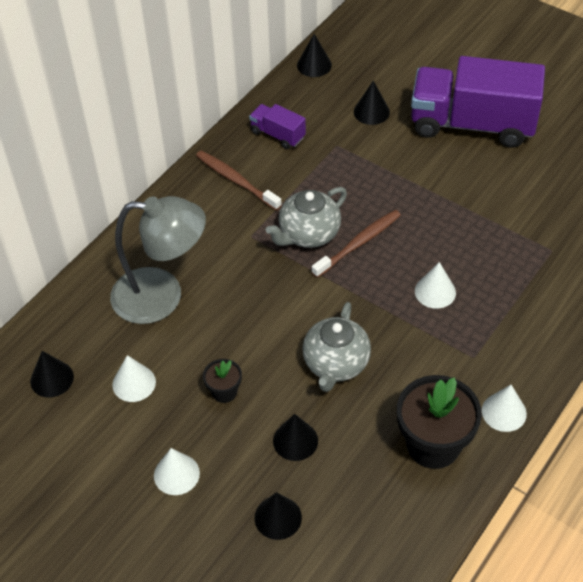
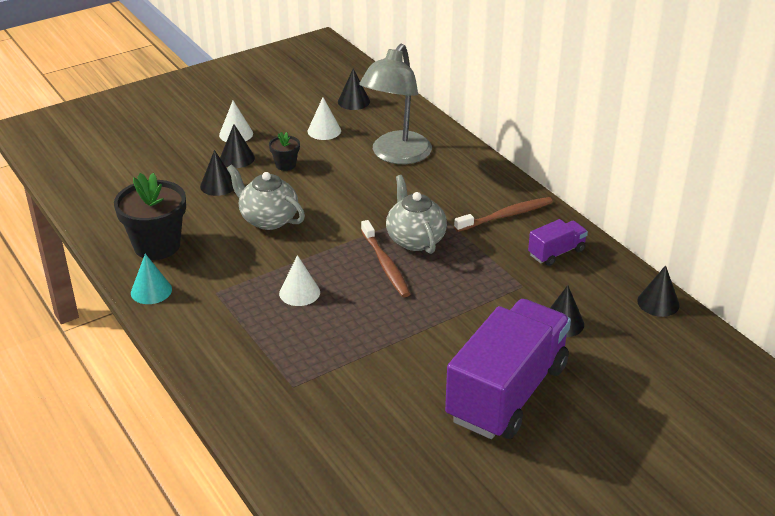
camera: 110 degrees right, 15 degrees down
black cone [255,492,302,540] -> black cone moved to [220,124,255,168]
white cone [482,385,527,432] -> turquoise cone [131,254,172,304]

